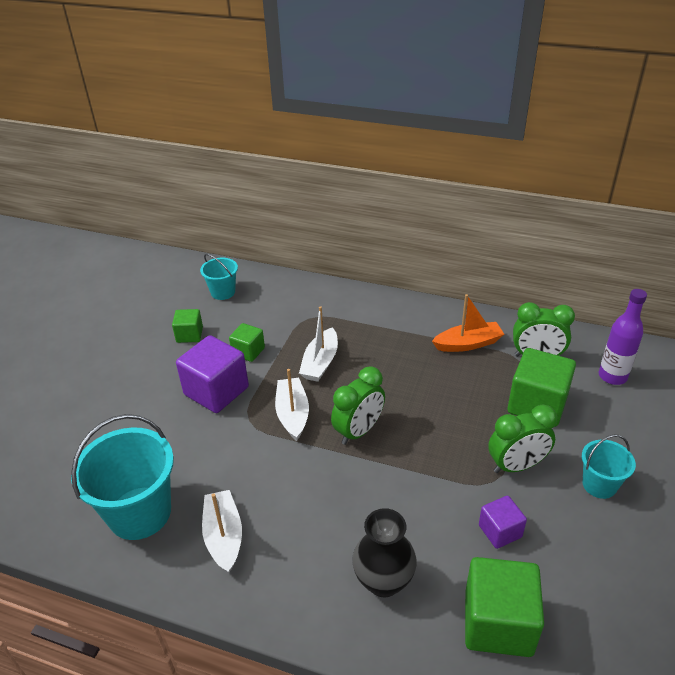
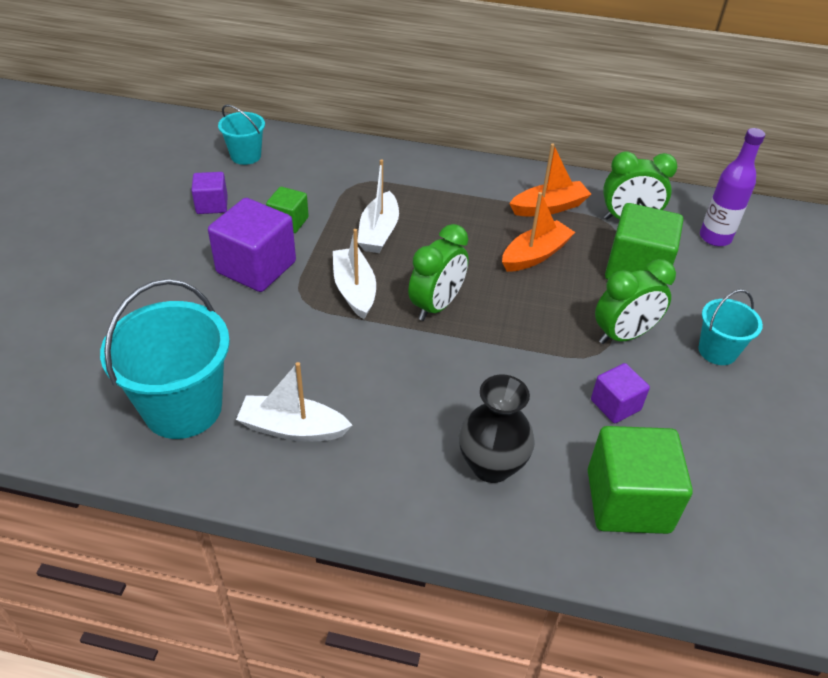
camera: 10 degrees left, 5 degrees up
green cube [172,309,203,343] -> purple cube [191,172,228,214]
white boat [202,490,242,573] -> white boat turned 60 degrees counterclockwise [236,362,352,442]
none -> orange boat [502,192,575,272]

